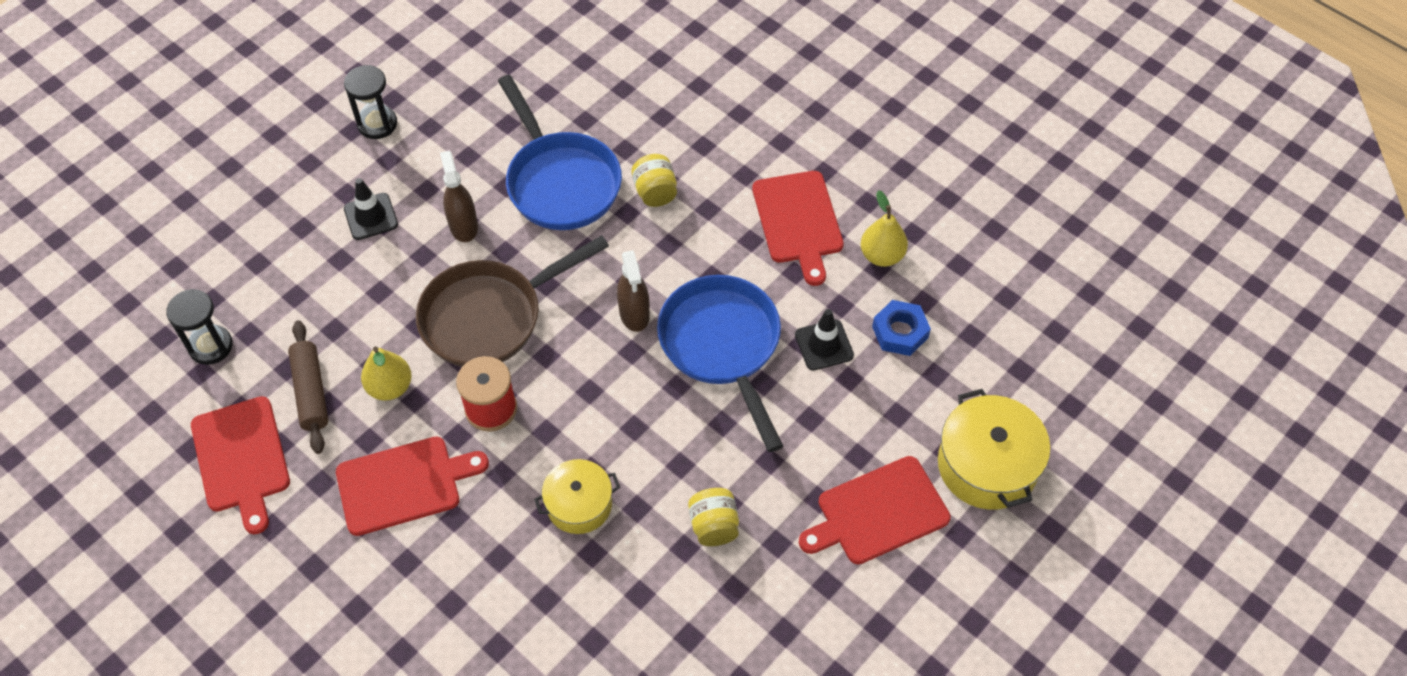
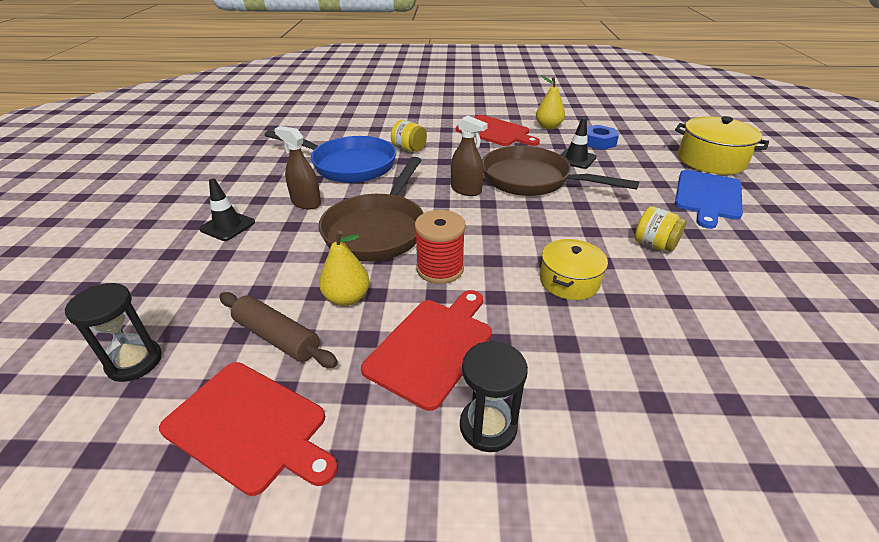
camera: 40 degrees left, 20 degrees down
black hourglass [344,65,397,139] -> black hourglass moved to [460,341,528,452]
blue pan [657,275,783,452] -> brown pan [482,146,639,196]
red cutting board [799,456,951,564] -> blue cutting board [675,170,743,229]

